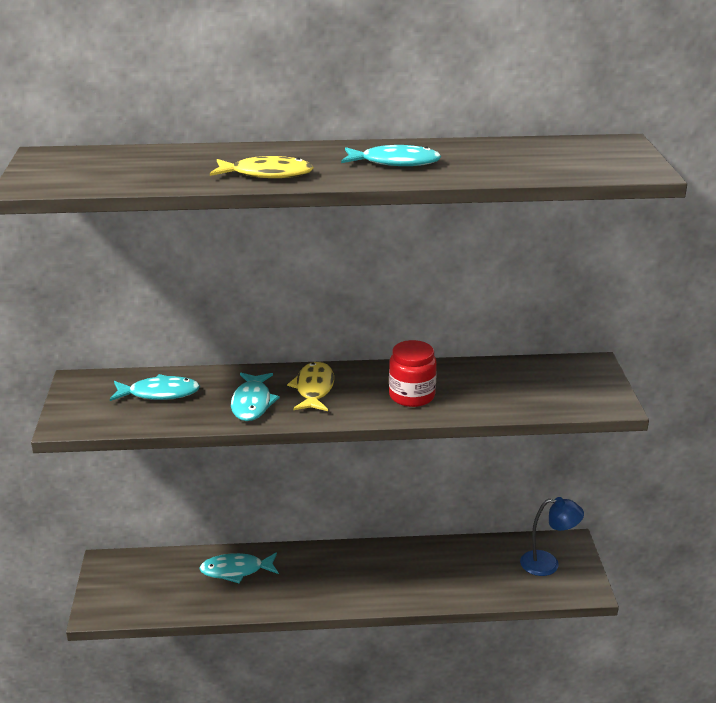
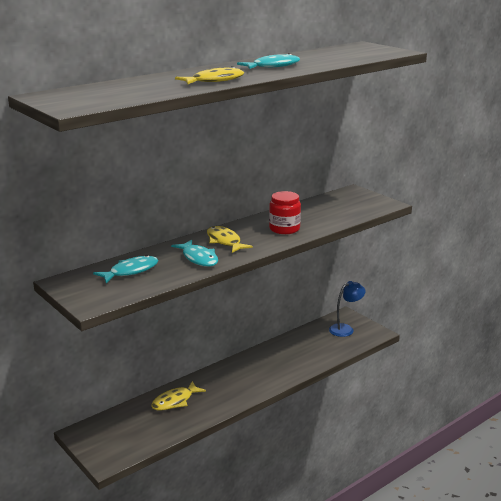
camera: 35 degrees left, 5 degrees down
turquoise fish [199,552,279,583] -> yellow fish [151,381,206,411]

